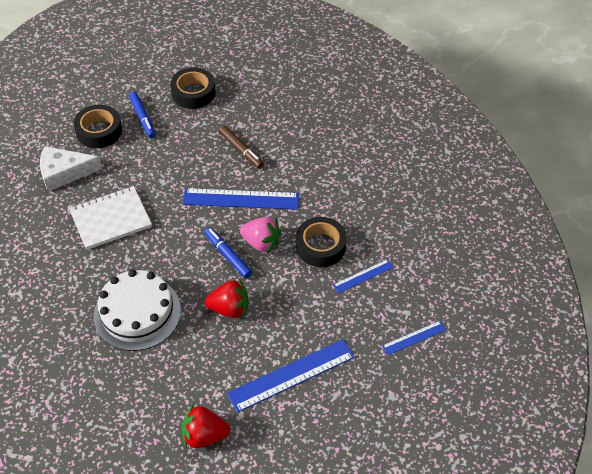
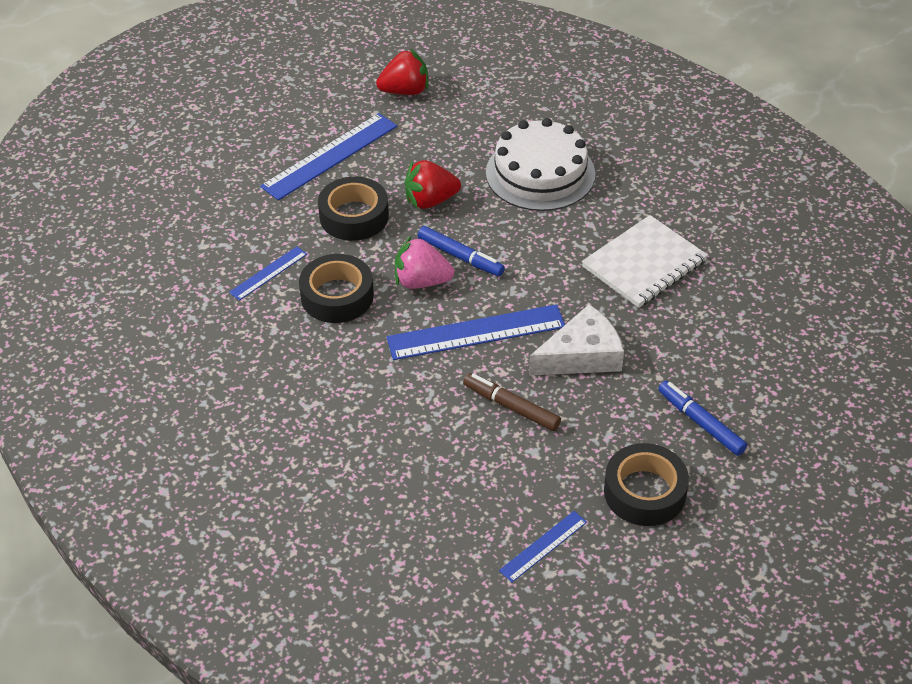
camera: 165 degrees right, 5 degrees down
white cheese [40,146,102,192] -> white cheese moved to [529,304,624,375]
black tape [73,105,122,148] -> black tape moved to [318,176,389,241]
blue ruler [382,321,446,355] -> blue ruler moved to [499,511,587,582]

